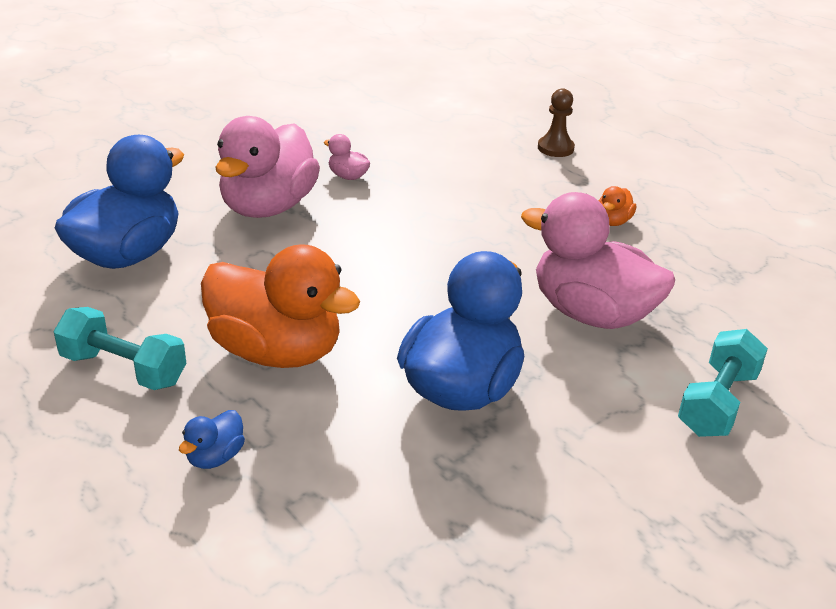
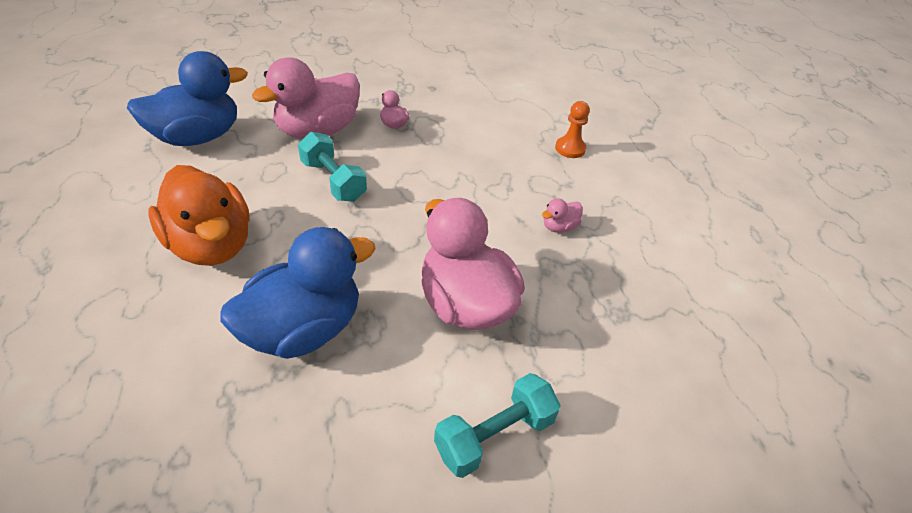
camera: 25 degrees right, 10 degrees up
turquoise dumbbell [53,307,186,390] -> turquoise dumbbell moved to [298,132,367,202]
blue duck [179,410,245,469] -> none
brown pawn [538,88,575,157] -> orange pawn [555,101,590,158]
orange duck [599,186,636,226] -> pink duck [542,198,583,233]

